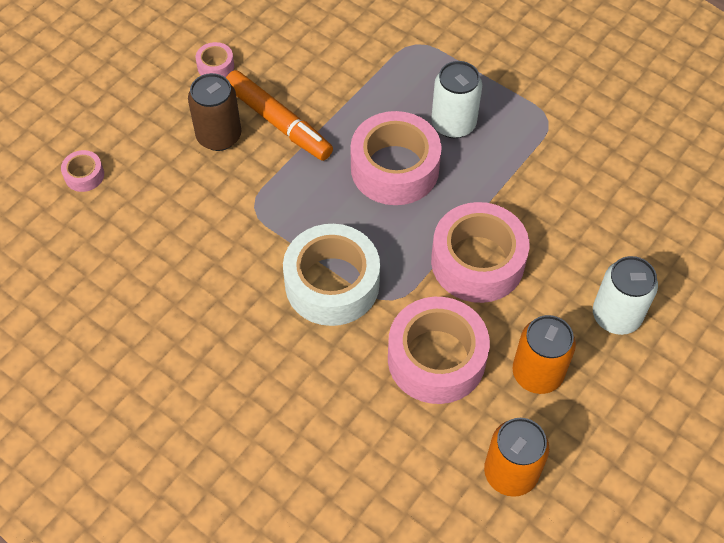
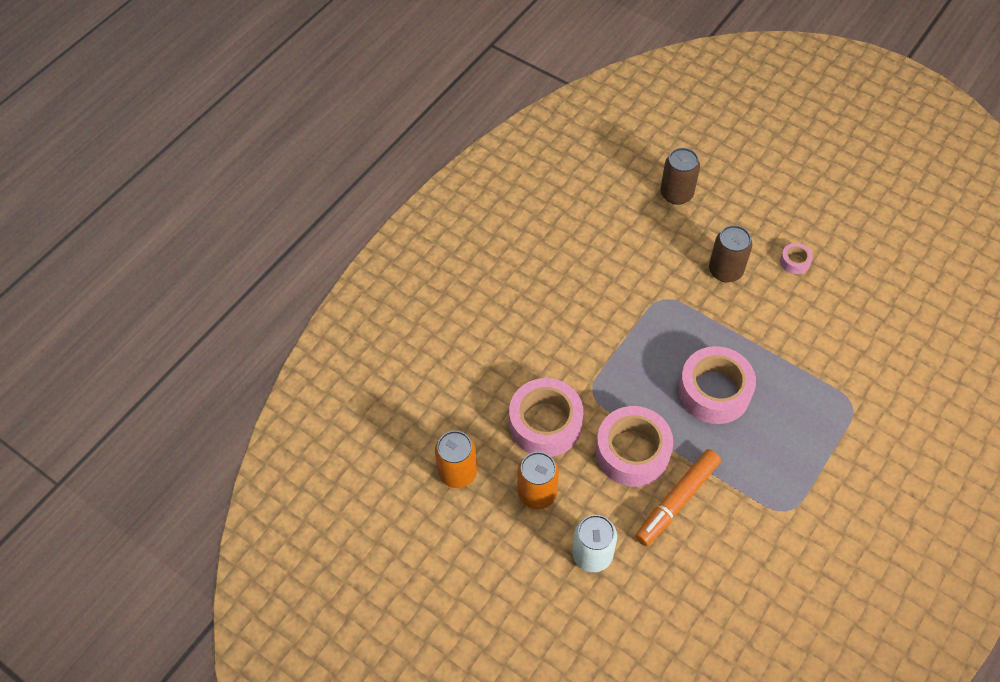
camera: 90 degrees right, 0 degrees up
pink tape [61,150,104,192] -> brown can [660,148,700,205]
orange marker [226,70,333,161] -> orange marker moved to [635,449,721,546]
white tape [283,224,380,326] -> none
white can [431,61,482,138] -> none

